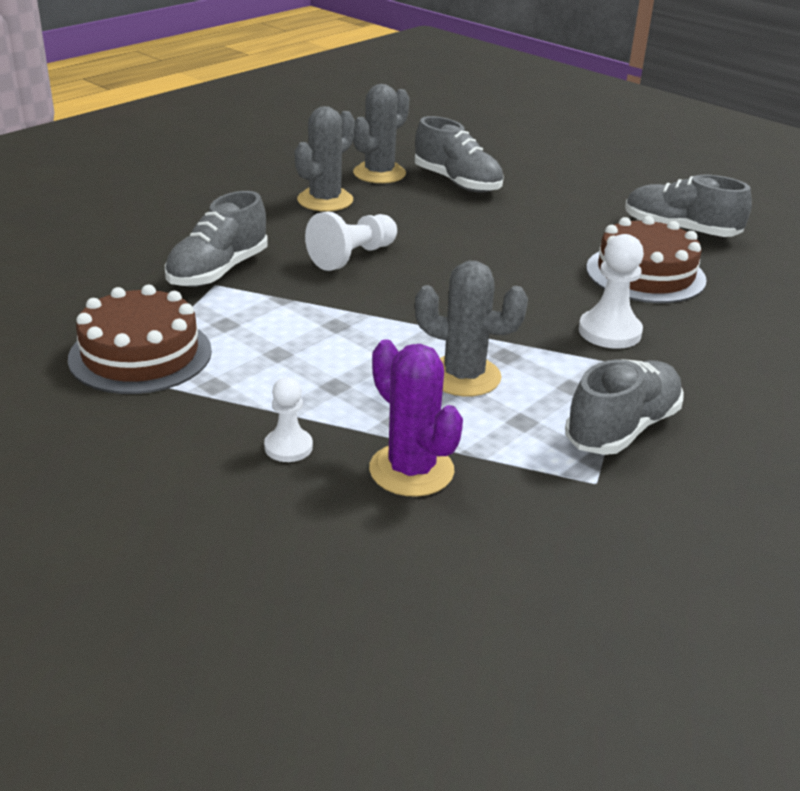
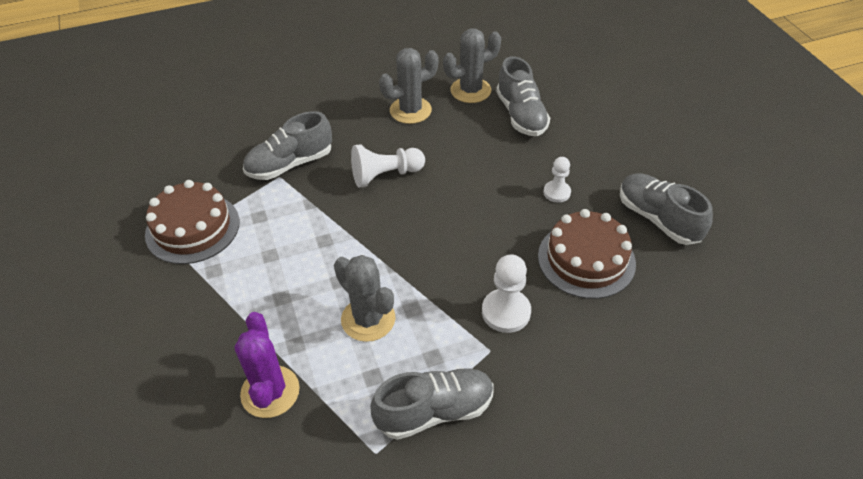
camera: 30 degrees right, 15 degrees up
white pawn [264,377,313,462] -> white pawn moved to [543,157,571,203]

